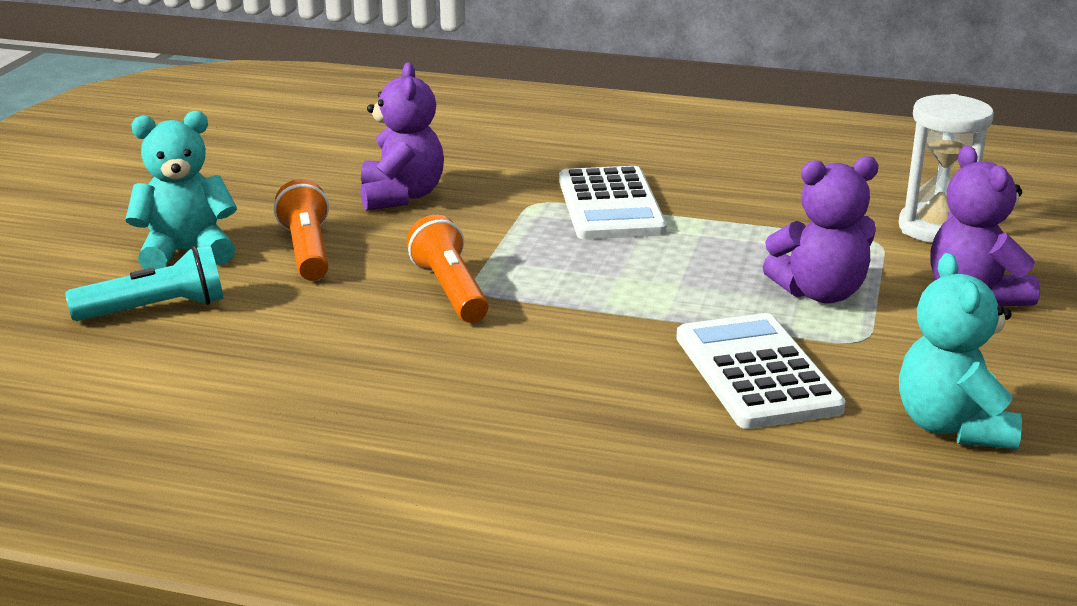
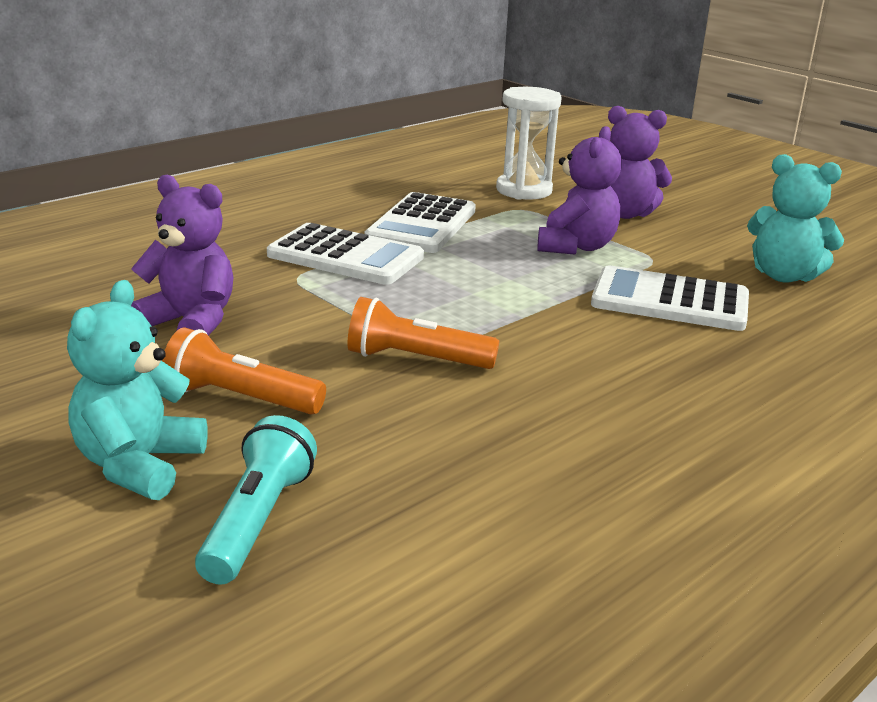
camera: 60 degrees left, 0 degrees up
none -> white calculator [364,192,476,253]

